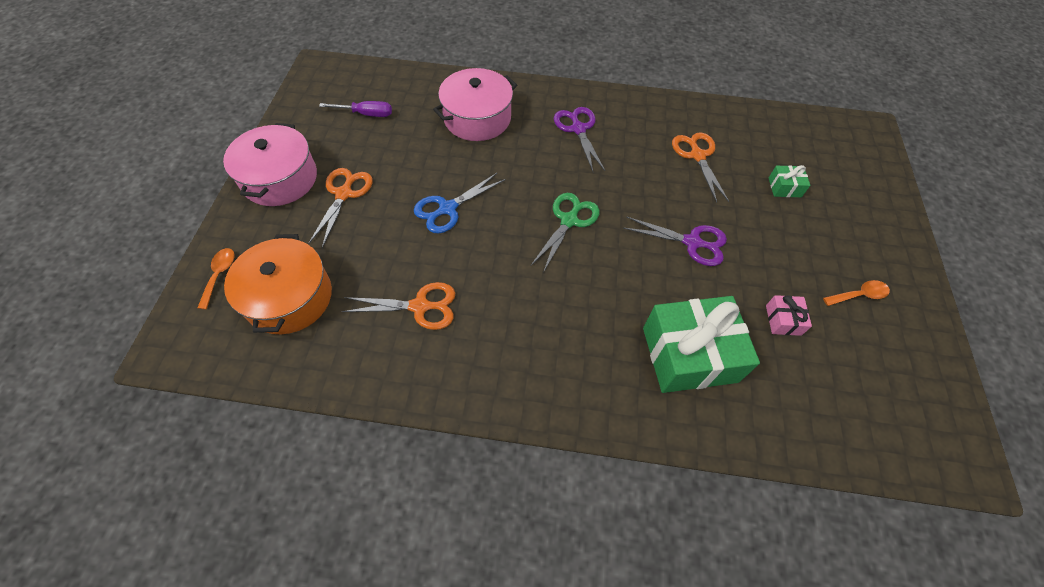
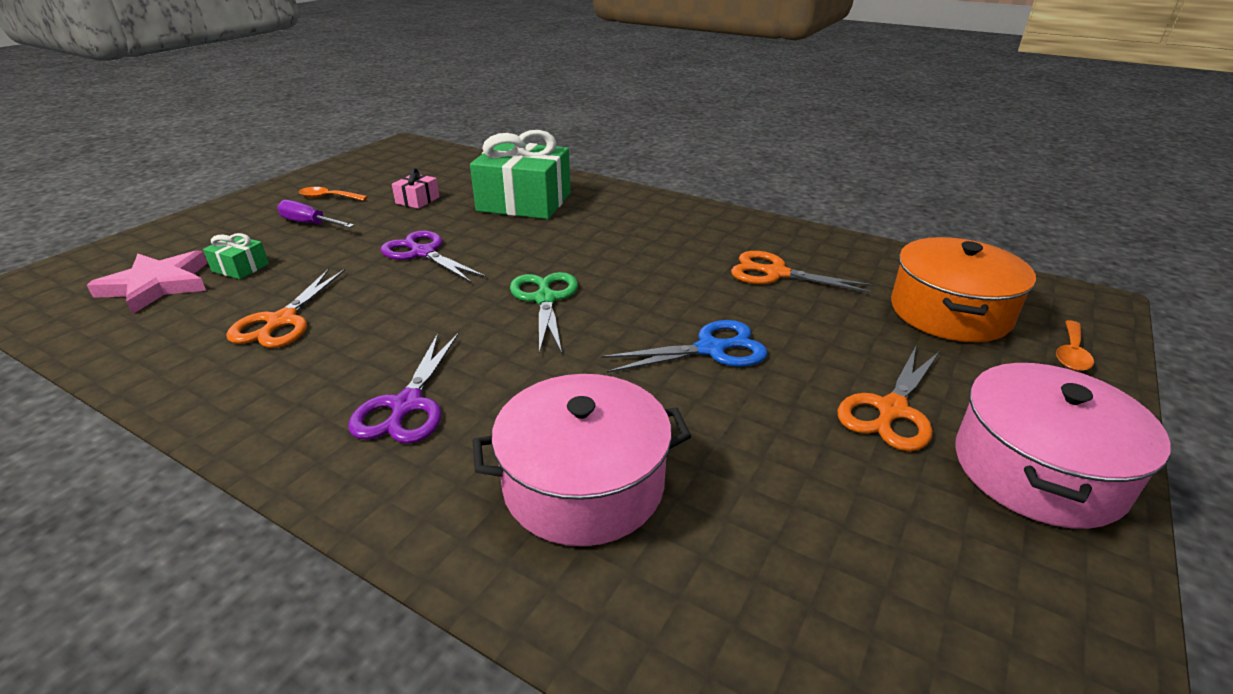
camera: 155 degrees left, 25 degrees down
purple screwdriver [319,101,392,117] -> purple screwdriver moved to [277,200,355,228]
green scissors [530,193,600,271] -> green scissors turned 120 degrees clockwise [510,272,578,354]
none -> pink star [87,250,207,314]

